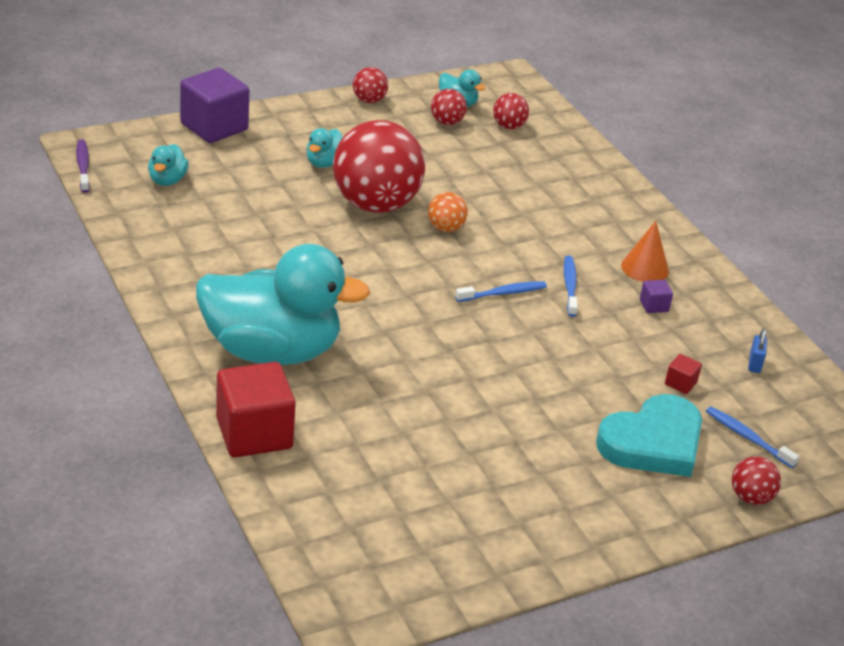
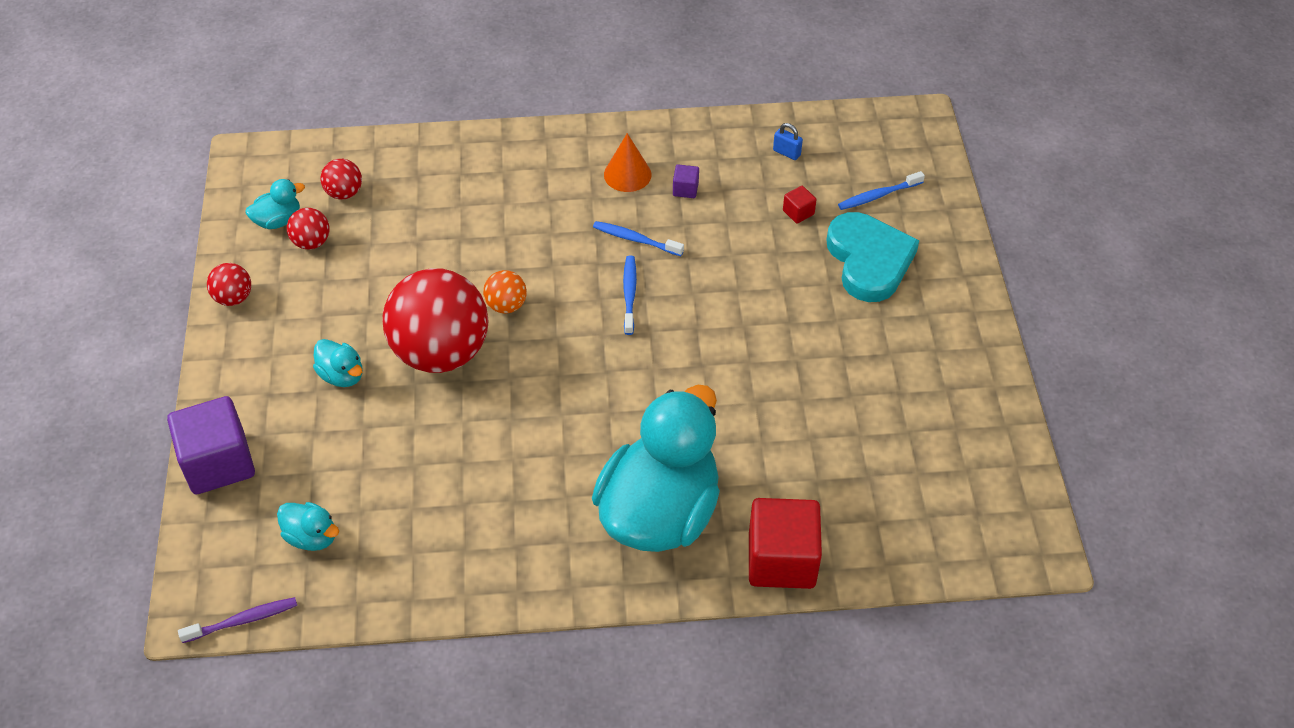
camera: 65 degrees left, 15 degrees up
purple toothbrush [76,139,90,193] -> purple toothbrush turned 150 degrees clockwise [178,597,297,643]
red ball [732,456,781,505] -> none

